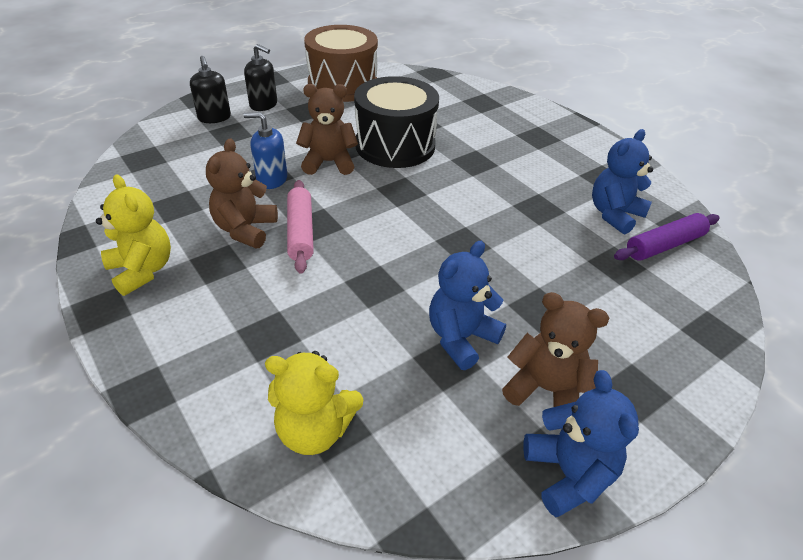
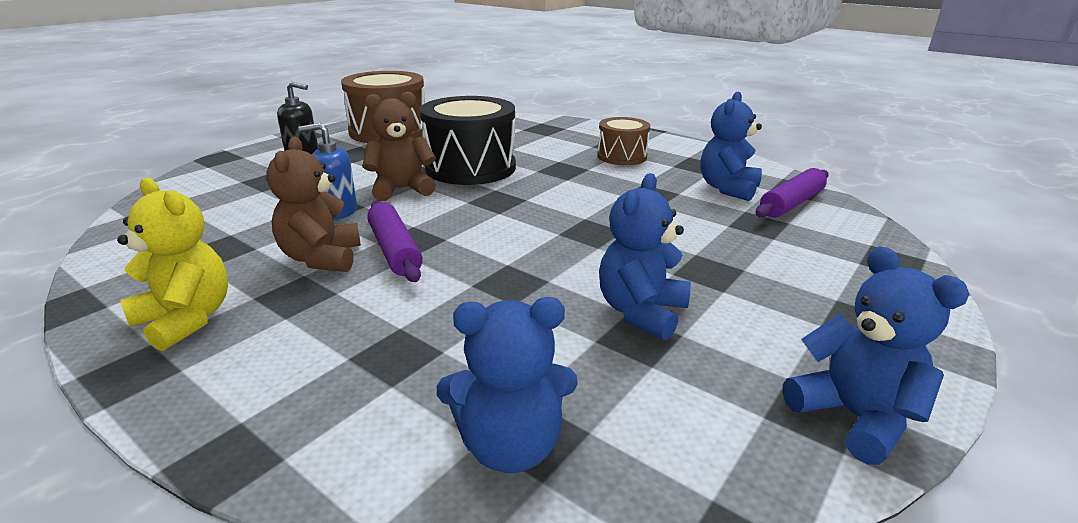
camera: 15 degrees left, 15 degrees down
black soap dispenser [190,56,231,123] -> none
yellow teddy bear [265,351,363,455] -> blue teddy bear [437,297,578,473]
pink rolling pin [287,180,314,274] -> purple rolling pin [367,200,423,282]
brown teddy bear [502,292,609,407] -> none
none -> brown drum [597,117,650,165]

